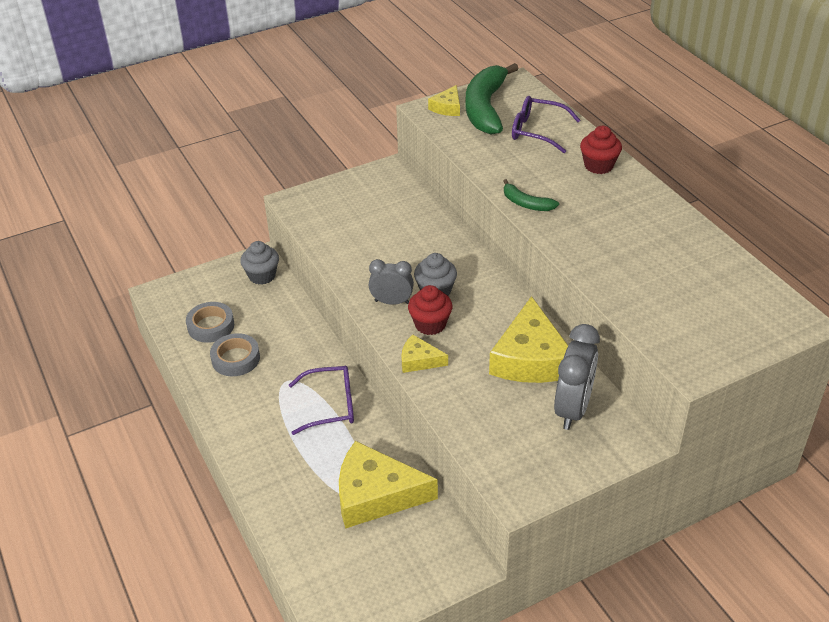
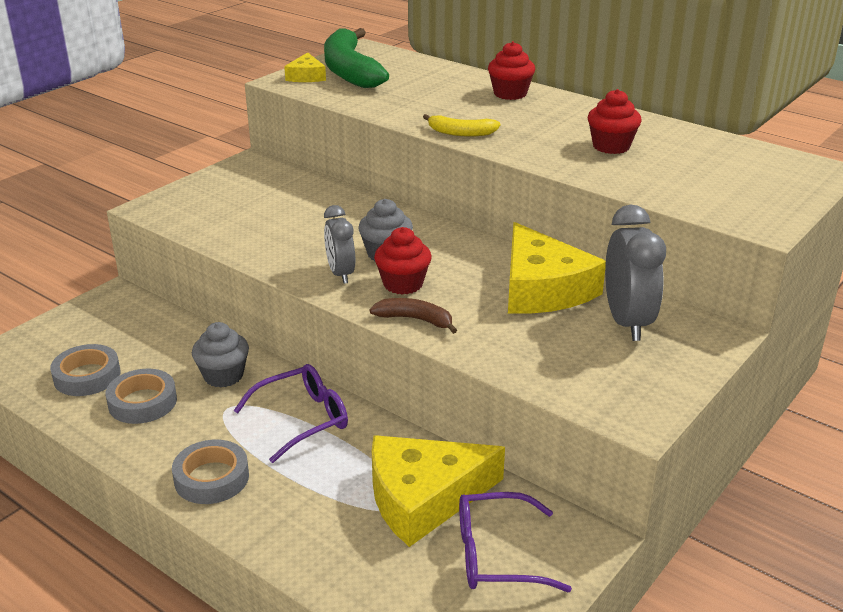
camera: 25 degrees left, 10 degrees down
grey cupcake [240,241,279,285] -> grey cupcake moved to [192,322,249,388]
grey clock [369,259,414,305] -> grey clock turned 90 degrees counterclockwise [324,205,355,284]
yellow cheese [401,335,448,373] -> brown banana [370,298,457,334]
green banana [504,179,559,211] -> yellow banana [423,114,501,137]
purple glasses [512,96,580,153] -> purple glasses moved to [459,492,572,592]
none -> grey tape [172,440,249,504]
none -> red cupcake [588,89,641,154]

